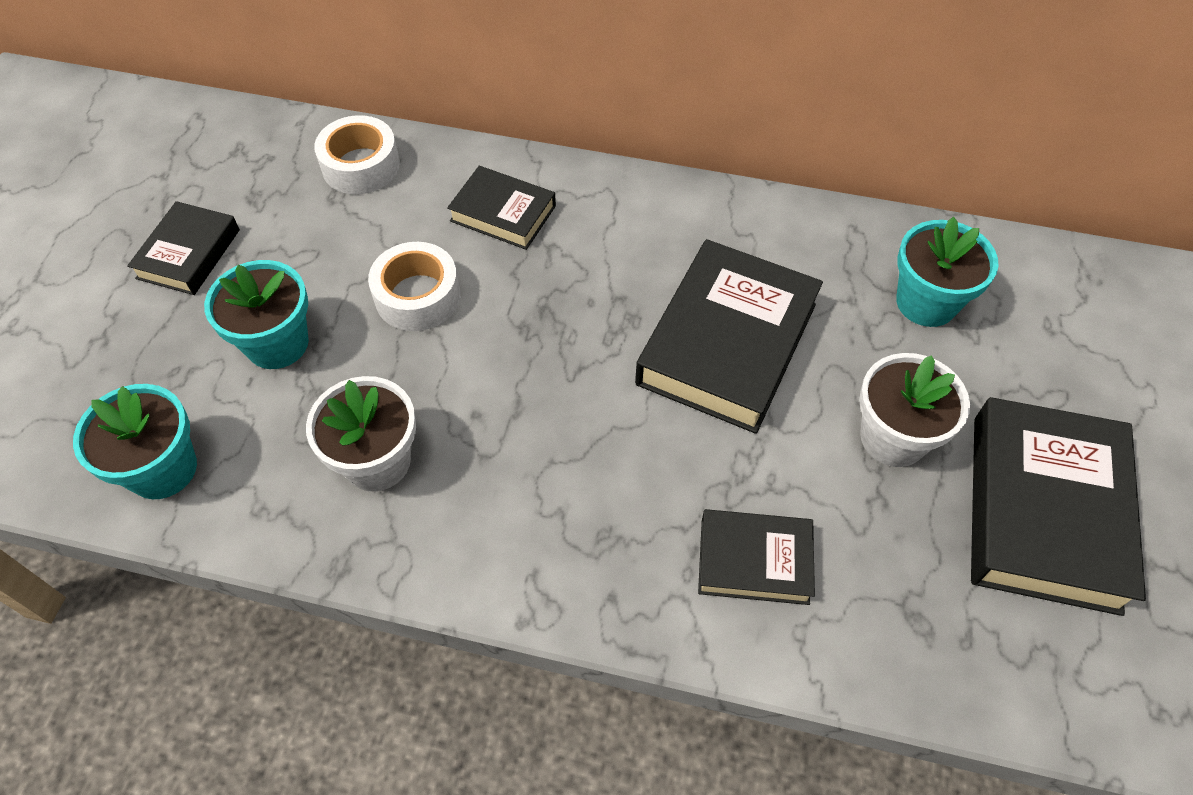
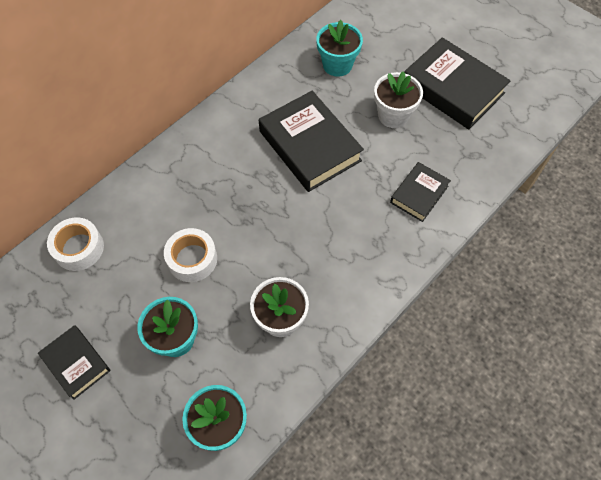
camera: 60 degrees left, 5 degrees up
black book [447,166,556,250] -> none

